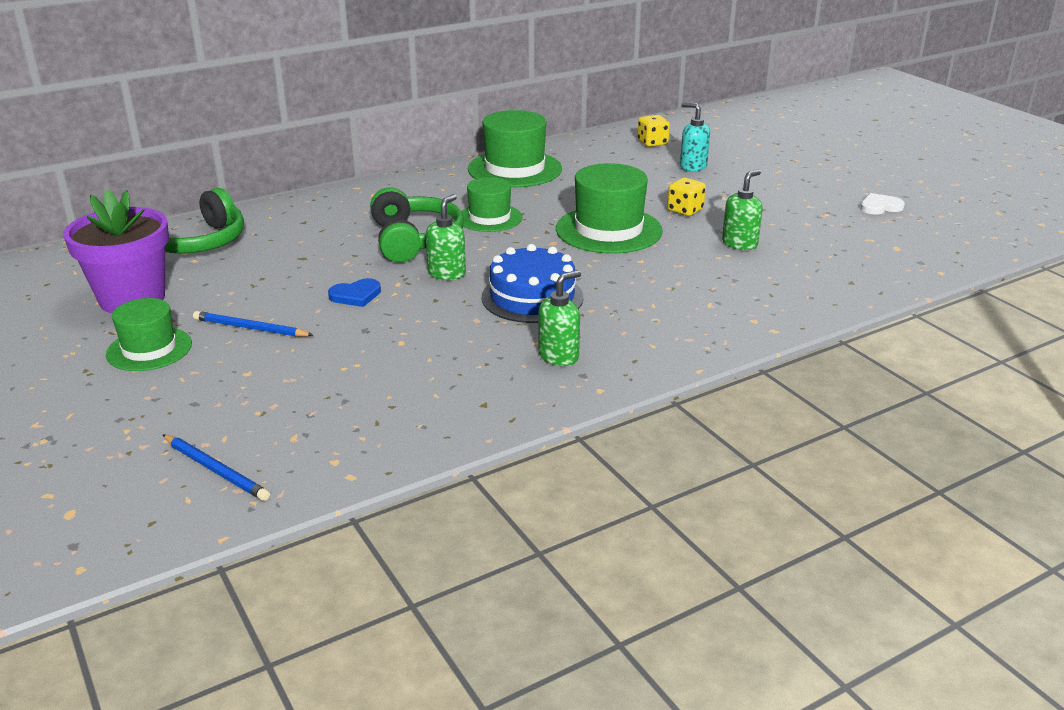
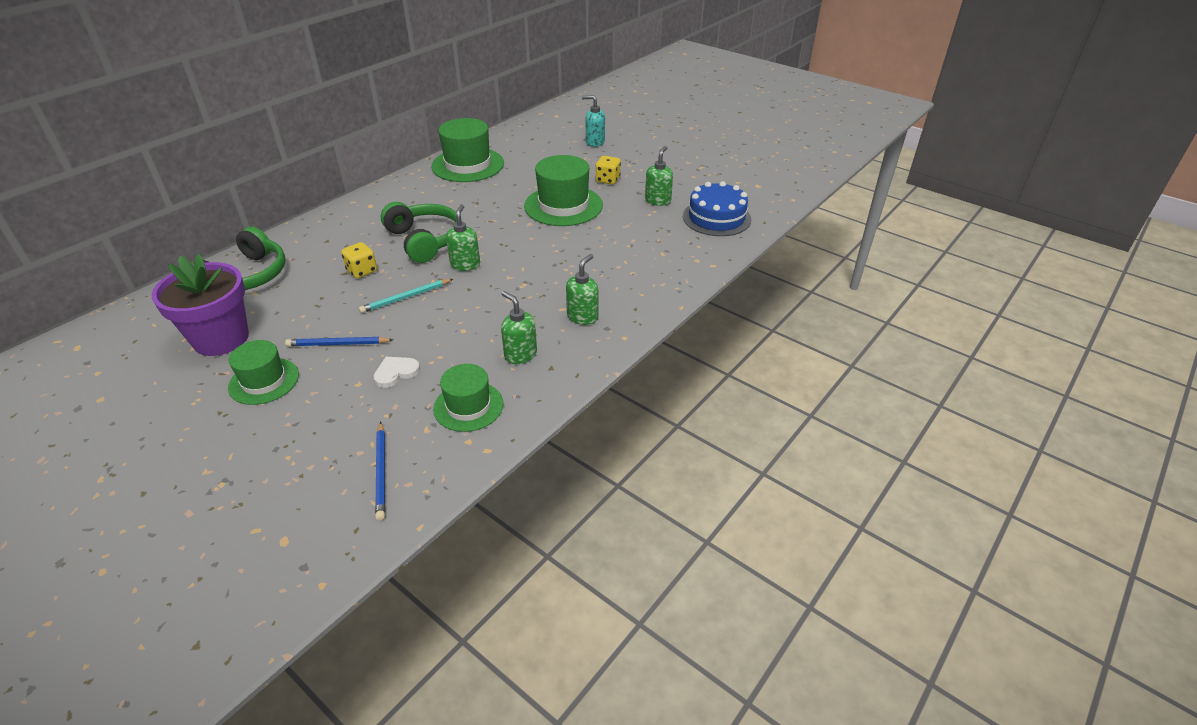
camera: 20 degrees left, 10 degrees up
blue pencil [162,434,270,501] -> blue pencil turned 60 degrees clockwise [375,422,385,521]
blue heart [328,278,381,307] -> turquoise pencil [359,279,453,313]
green hat [461,177,523,232] -> green hat moved to [433,364,504,432]
blue cake [482,244,584,323] -> blue cake moved to [683,181,752,236]
yellow dice [638,115,670,147] -> yellow dice moved to [341,242,377,278]
white heart [860,193,905,215] -> white heart moved to [373,357,420,388]
none -> green soap dispenser [501,291,537,364]

